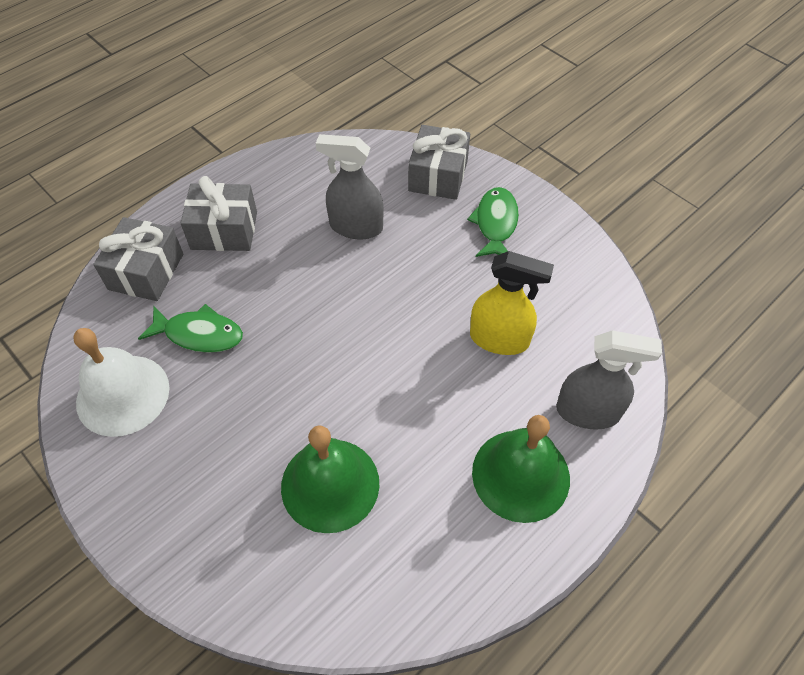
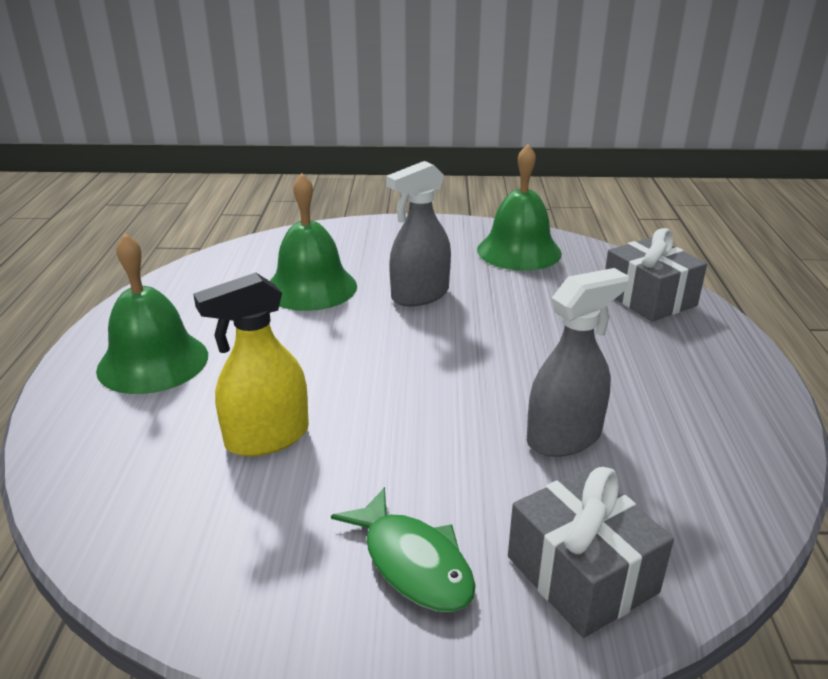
camera: 135 degrees right, 25 degrees down
white bell [73,328,170,437] -> green bell [477,144,562,271]
green fish [138,304,243,353] -> none
grey gift [181,176,257,251] -> none
grey spray bottle [556,330,662,429] -> grey spray bottle moved to [386,161,451,306]

